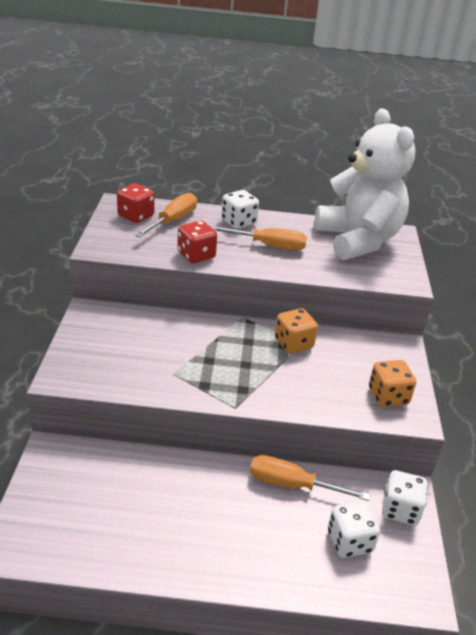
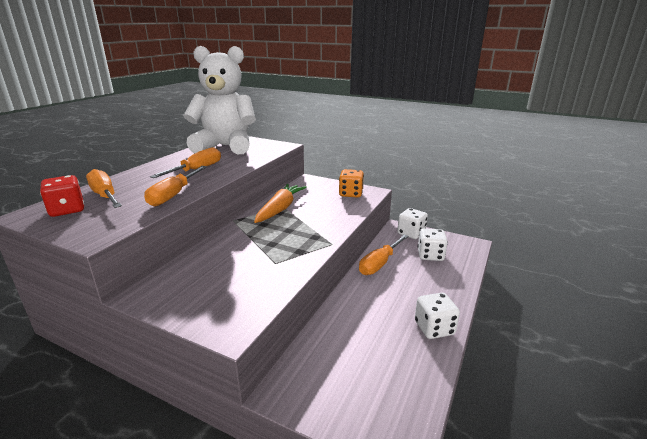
camera: 65 degrees left, 10 degrees down
red dice [177,221,217,263] -> orange screwdriver [144,166,207,206]
white dice [221,190,259,229] -> white dice moved to [415,293,460,339]
orange dice [275,308,318,353] -> orange carrot [254,184,307,223]

